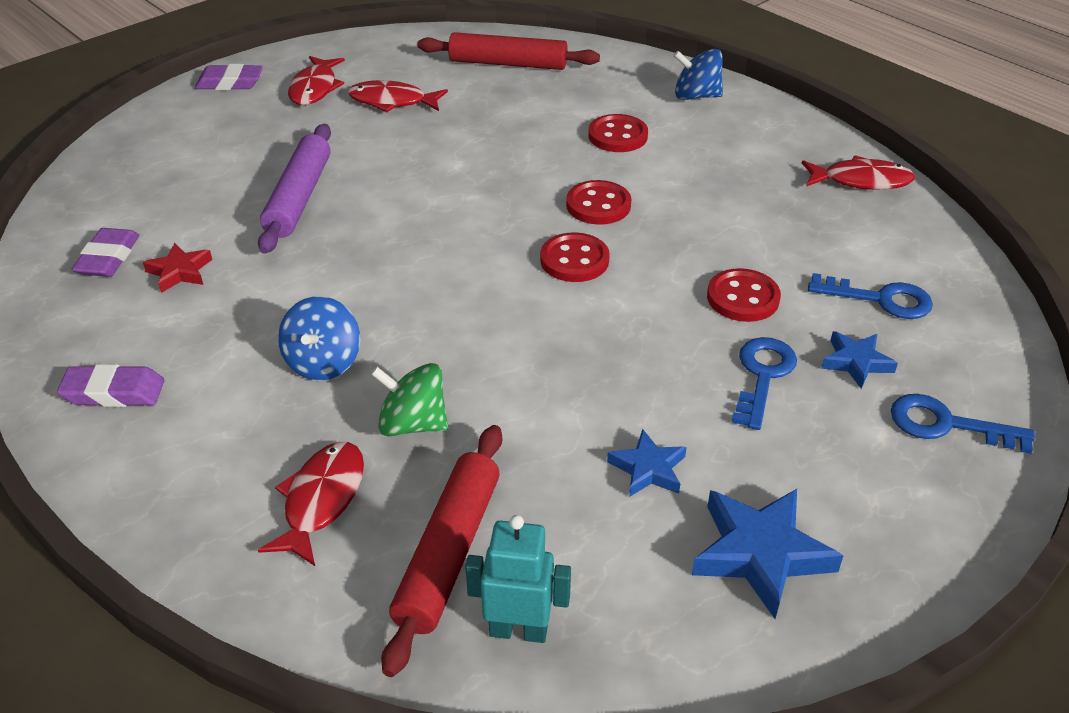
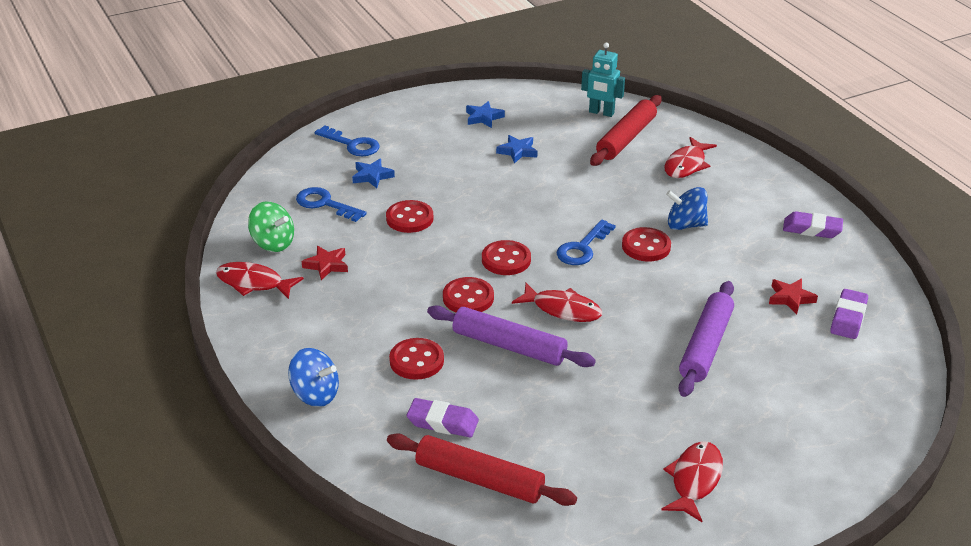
camera: 165 degrees left, 5 degrees down
purple eraser [195,64,263,90] -> purple eraser moved to [407,398,479,437]
blue spinning top [278,296,360,380] -> blue spinning top turned 105 degrees counterclockwise [666,187,708,230]
red fish [348,80,448,112] -> red fish moved to [512,283,602,322]
green spinning top [371,363,448,436] -> green spinning top moved to [248,201,294,252]
blue star [692,489,843,619] -> blue star [466,101,505,128], size x0.59
blue key [732,337,797,430] -> blue key moved to [557,220,616,265]
none -> red star [302,246,348,280]
none -> purple rolling pin [427,305,596,367]
none -> red button [622,227,671,262]

